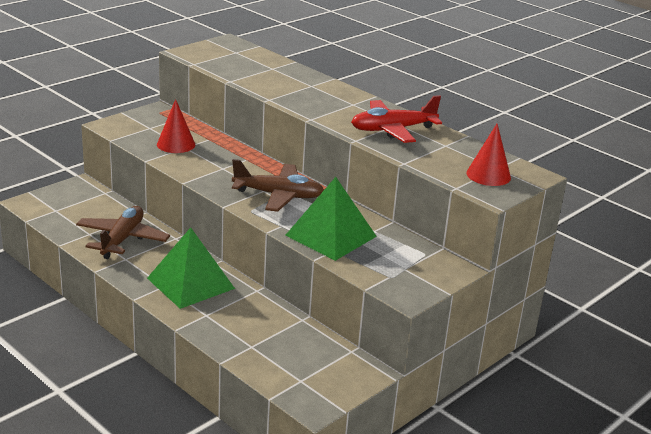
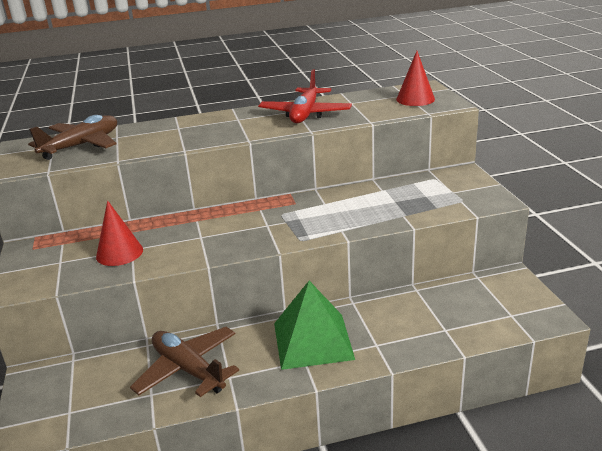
camera: 55 degrees left, 0 degrees up
brown plane [232,159,324,212] -> brown plane moved to [28,115,117,160]
green pyramid [285,177,377,261] -> none

